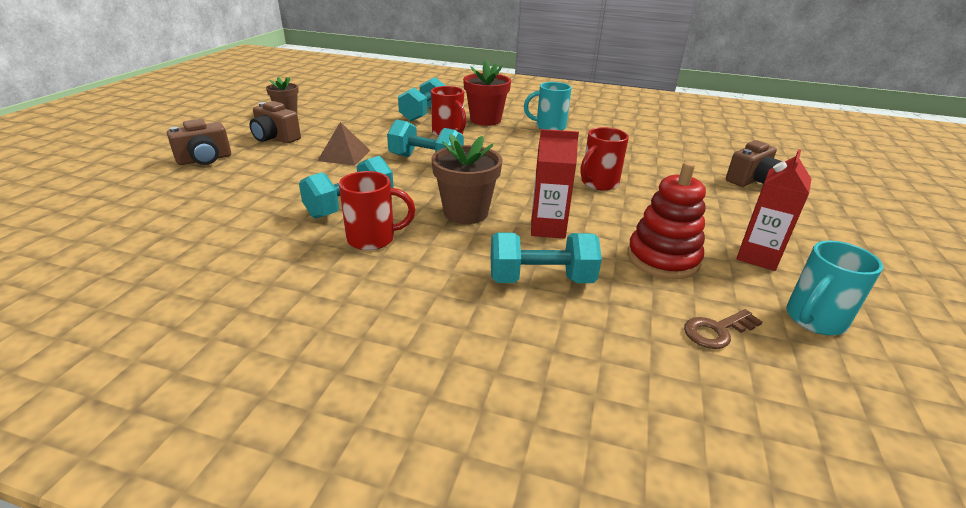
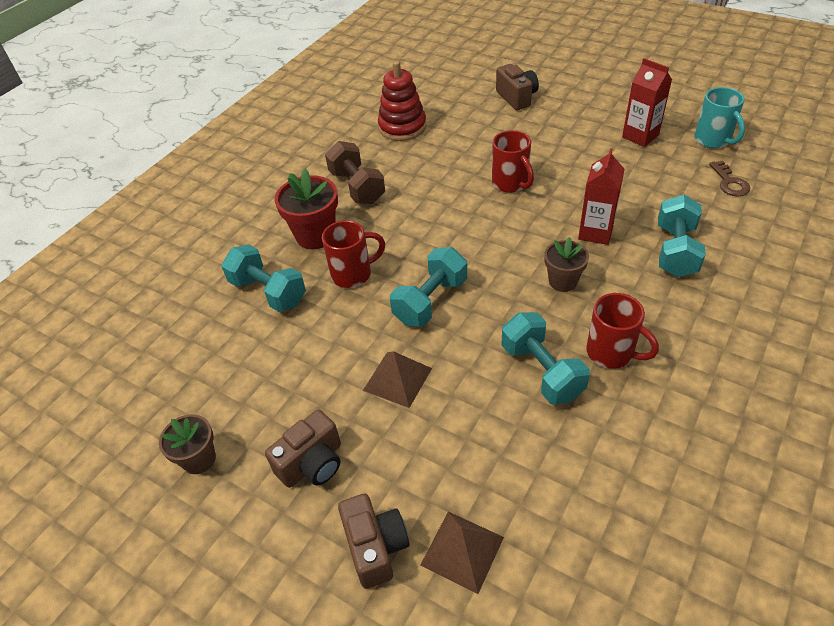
camera: 70 degrees left, 15 degrees up
red mug [339,171,415,251] -> red mug turned 120 degrees clockwise [586,293,659,369]
brown flower pot [431,134,503,224] -> brown flower pot [544,237,589,292], size x0.64
turquoise mug [524,82,572,130] -> brown dumbbell [325,141,385,204]
red stacking toy [627,162,706,279] -> red stacking toy moved to [378,61,426,141]
none -> brown pyramid [421,512,504,594]

